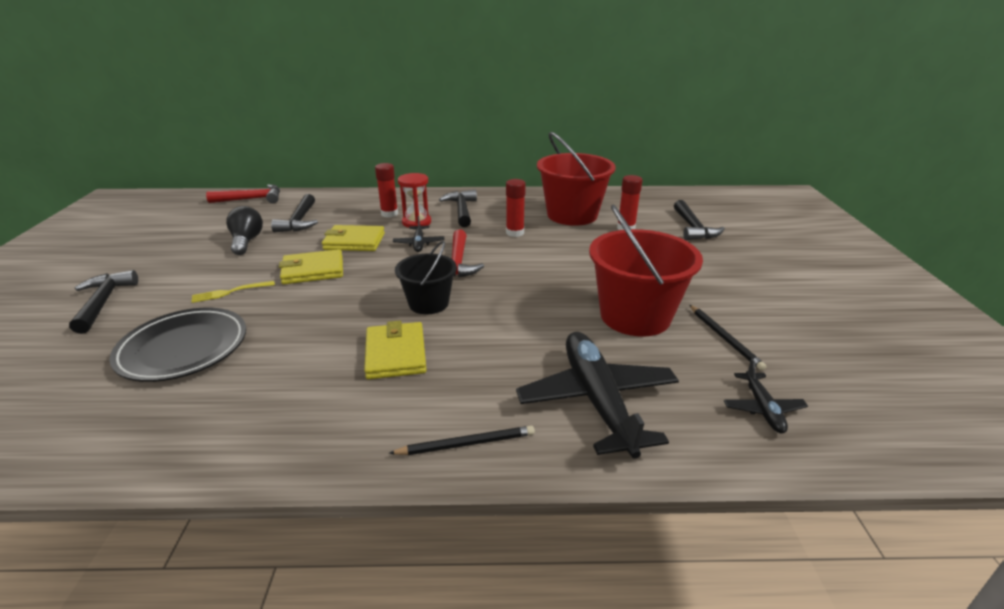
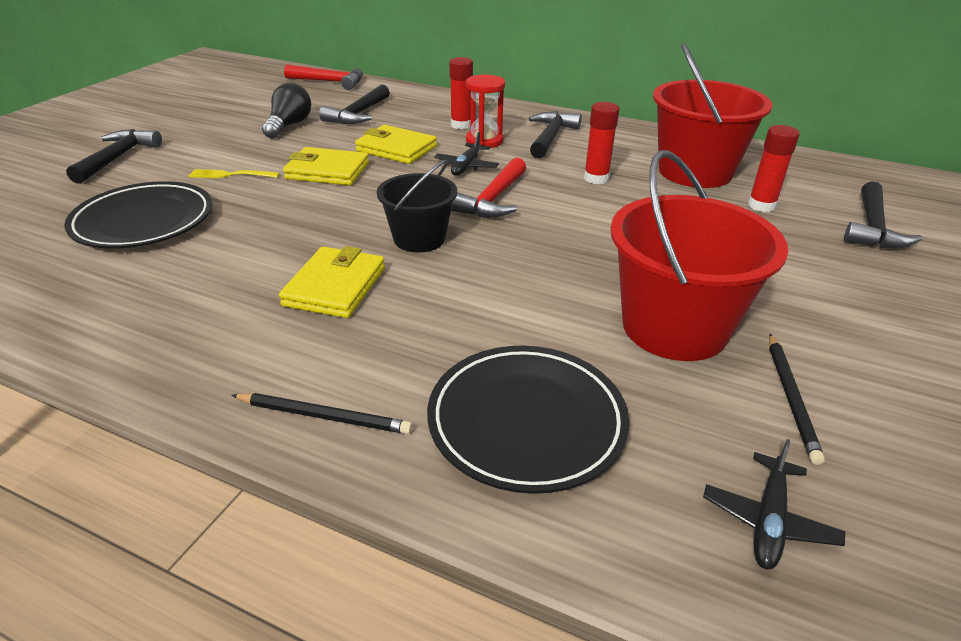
camera: 25 degrees right, 5 degrees up
black plane [516,332,679,459] -> black plate [427,346,630,494]

